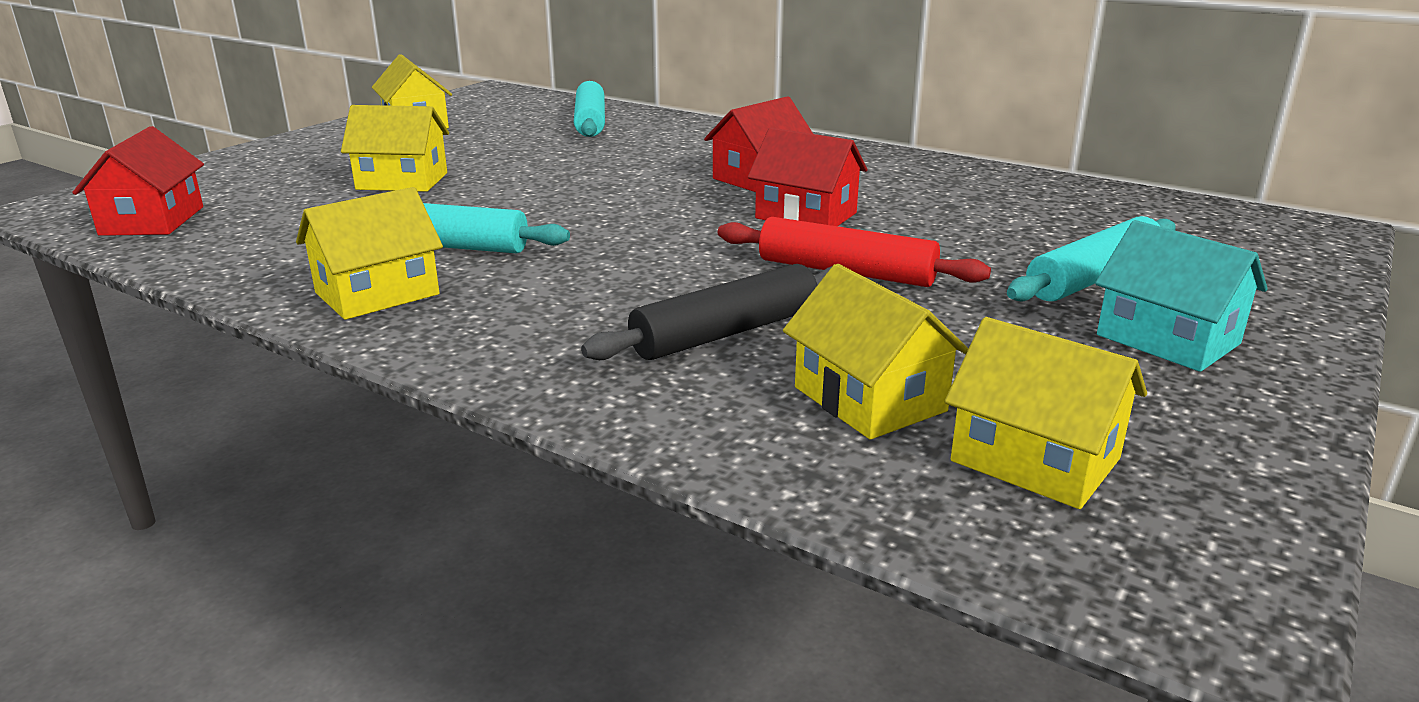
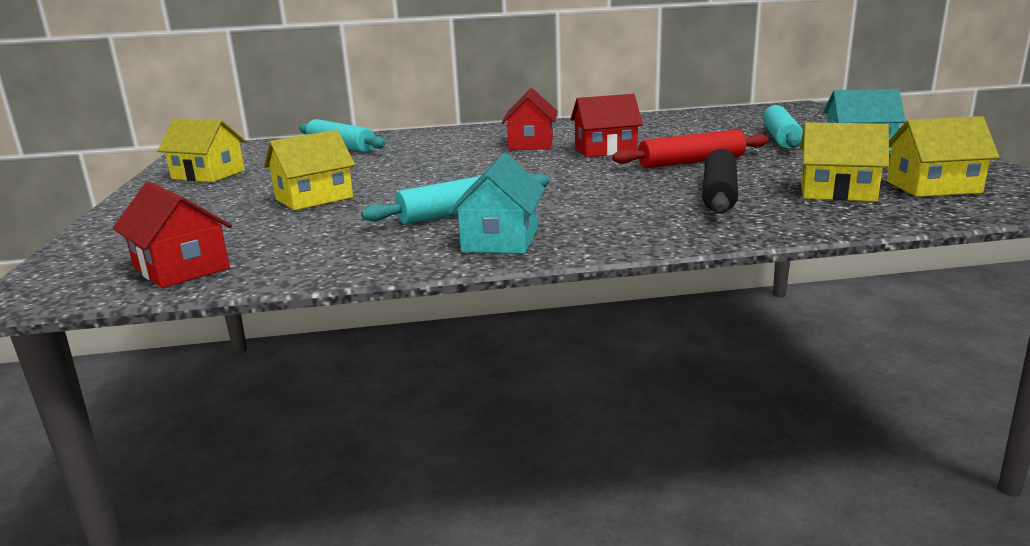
camera: 40 degrees left, 5 degrees down
yellow house [296,187,443,320] -> turquoise house [448,153,545,254]

